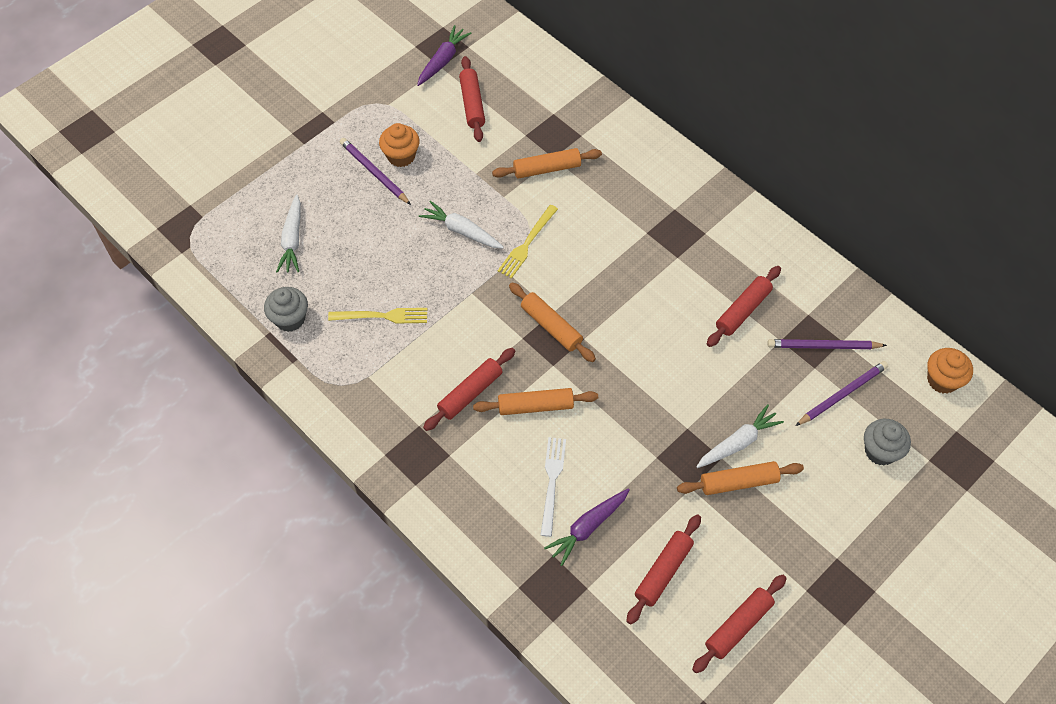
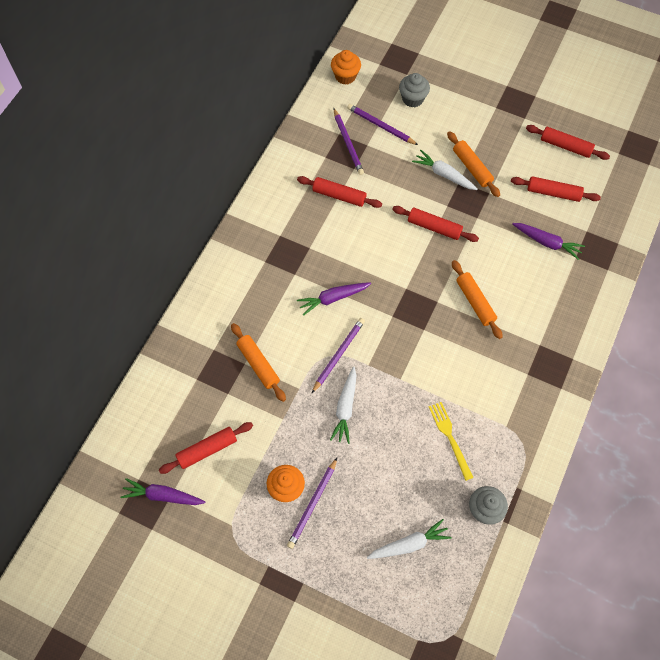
camera: 110 degrees left, 5 degrees up
red rolling pin [423,348,515,431] -> red rolling pin moved to [392,206,479,242]
yellow fork [498,205,558,279] -> purple pencil [312,318,365,393]
orange rolling pin [509,283,596,362] -> none
white fork [540,437,566,537] -> none
none -> purple carrot [297,282,371,316]

